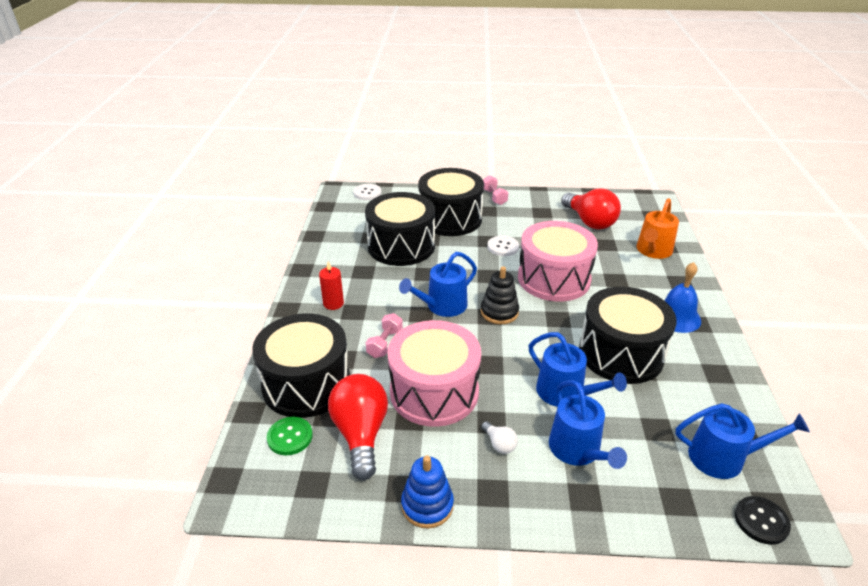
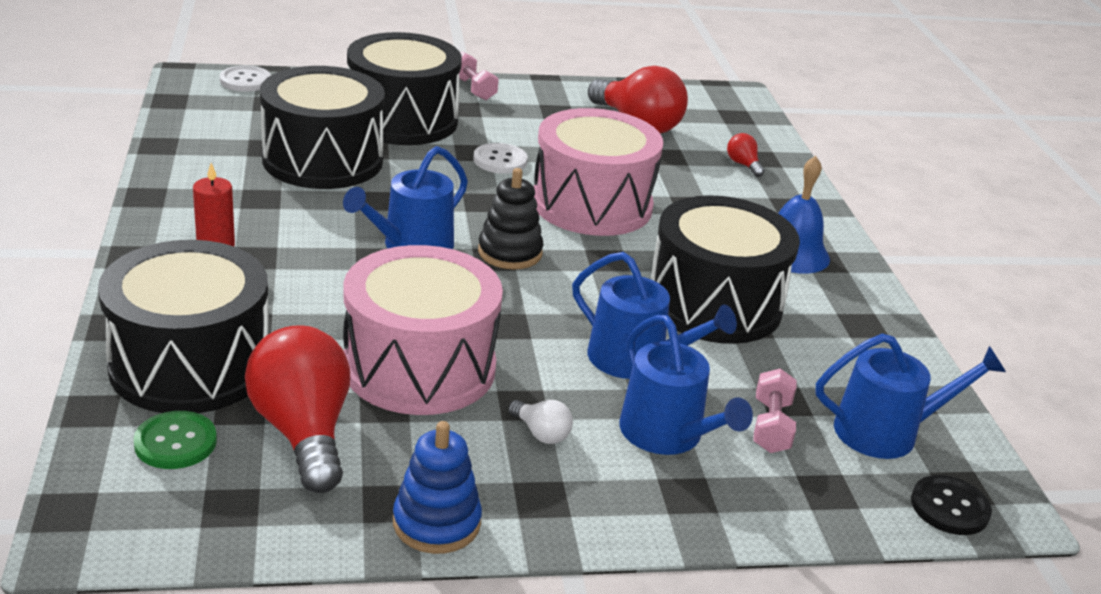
camera: 15 degrees left, 5 degrees down
pink dumbbell [366,313,403,358] -> pink dumbbell moved to [753,368,797,453]
orange watering can [636,198,679,259] -> red light bulb [727,133,765,177]

